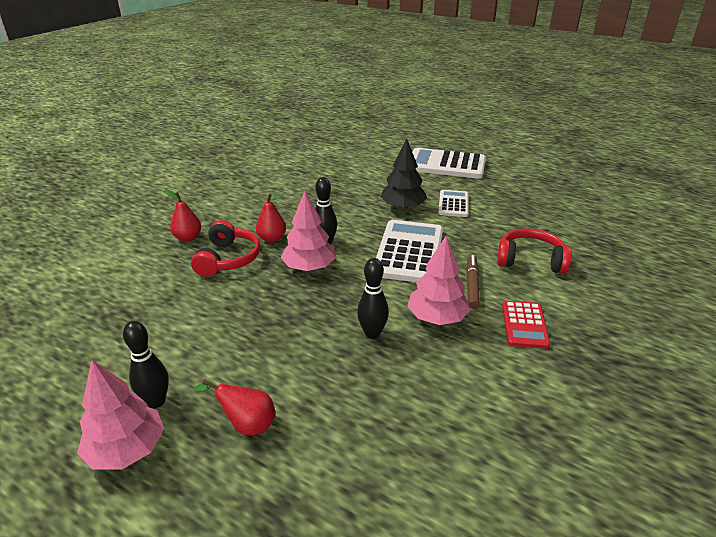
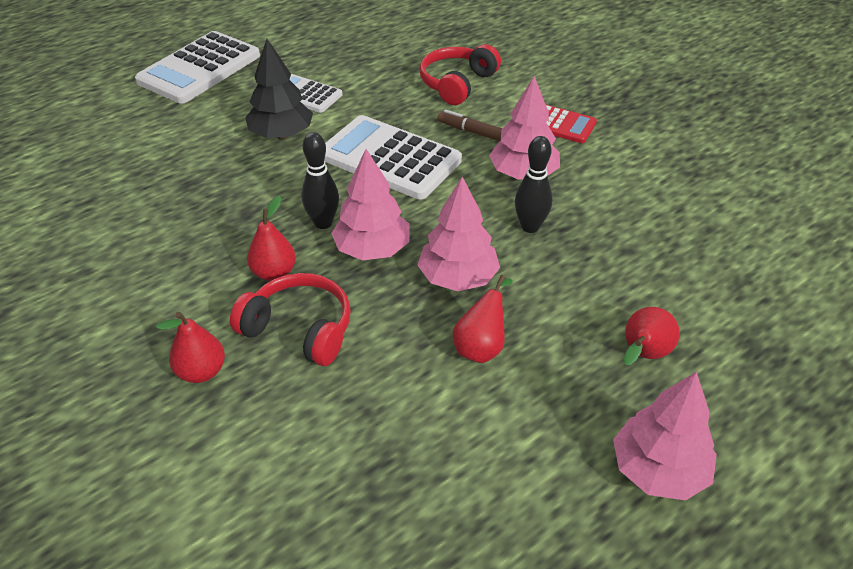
camera: 70 degrees left, 10 degrees up
black bowling pin [123,321,169,408] -> none
none -> pink tree [418,177,500,291]
none -> red pear [453,275,513,363]

